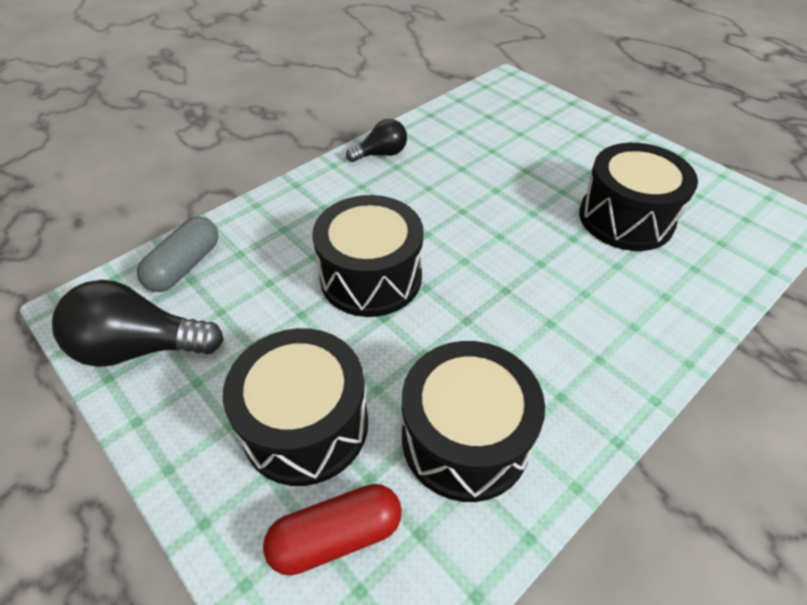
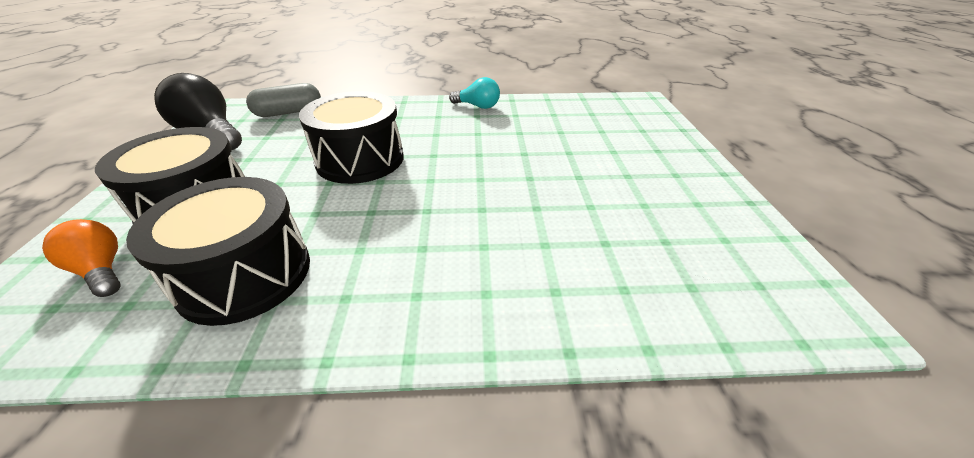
camera: 40 degrees right, 10 degrees down
red capsule [263,484,402,576] -> orange light bulb [42,219,121,297]
black light bulb [346,119,407,162] -> turquoise light bulb [449,77,500,109]
black drum [579,143,698,251] -> none

